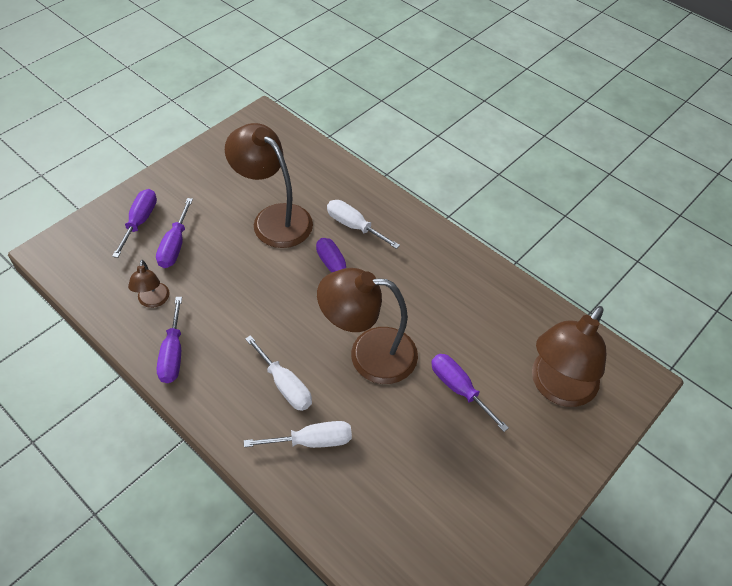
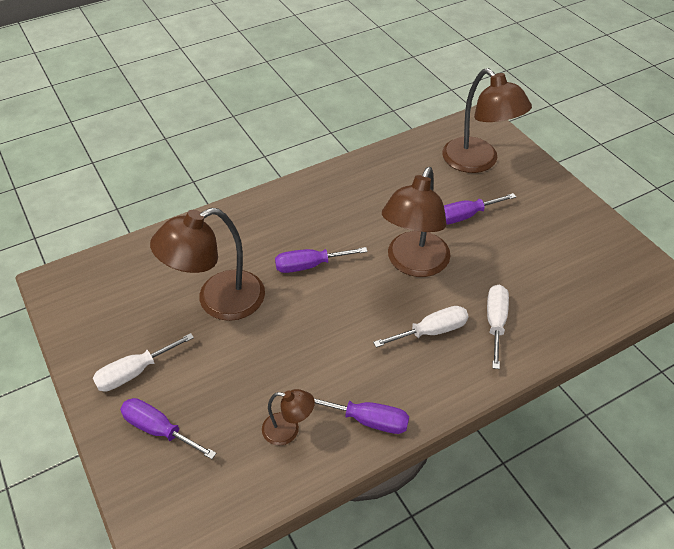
camera: 70 degrees left, 5 degrees down
purple screwdriver [156,198,193,268] -> none
white screwdriver [327,200,400,249] -> white screwdriver moved to [93,333,194,391]

